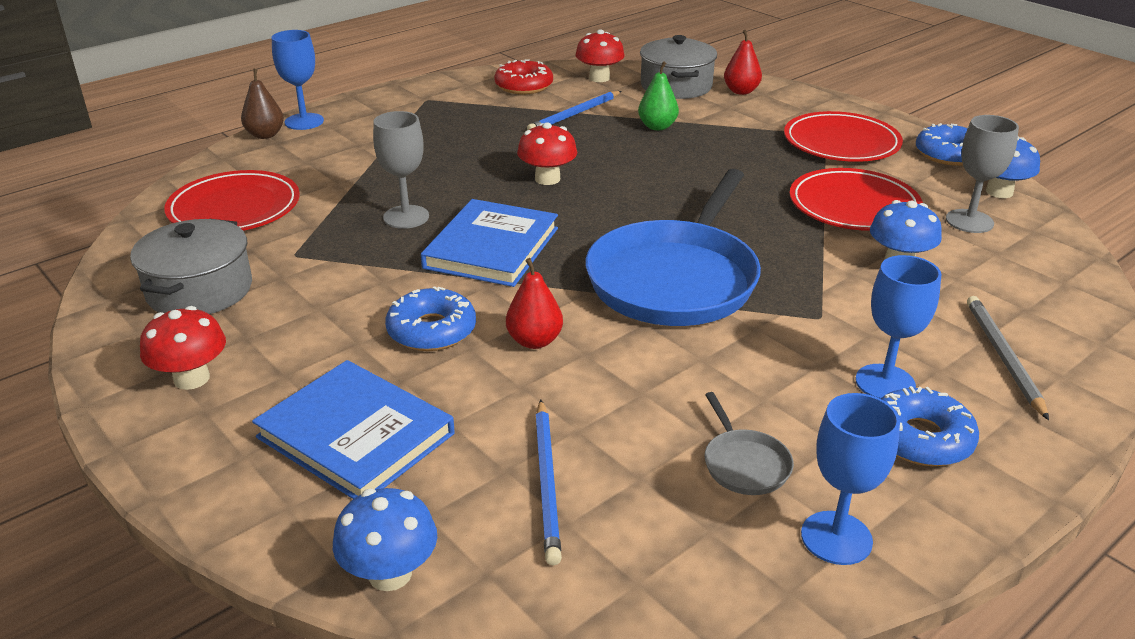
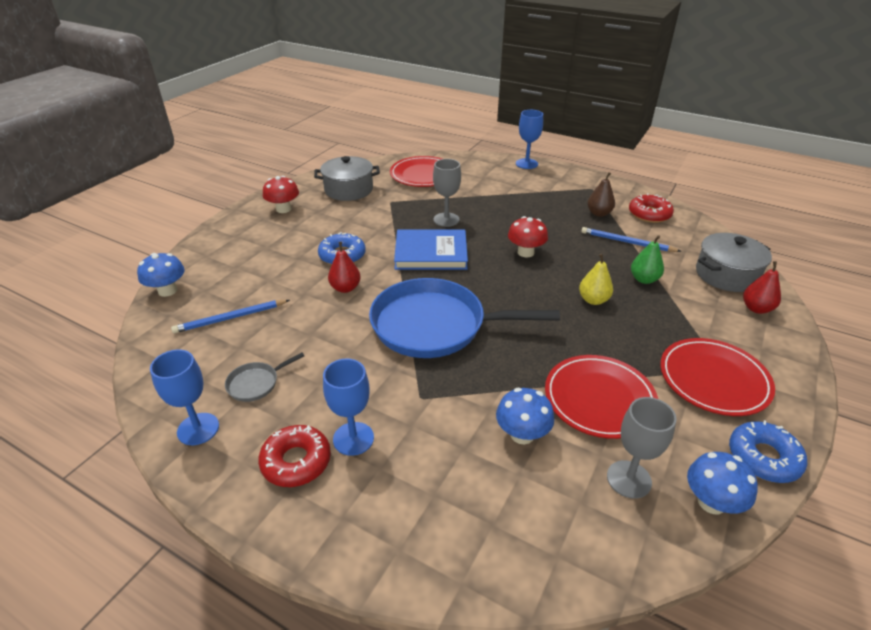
camera: 70 degrees right, 5 degrees up
brown pear [241,68,284,139] -> brown pear moved to [587,172,615,217]
blue book [252,360,455,499] -> none
red mushroom [576,29,625,82] -> none
blue donut [881,386,979,466] -> red donut [258,425,331,487]
grey pencil [967,296,1049,420] -> none
none -> yellow pear [579,253,613,305]

